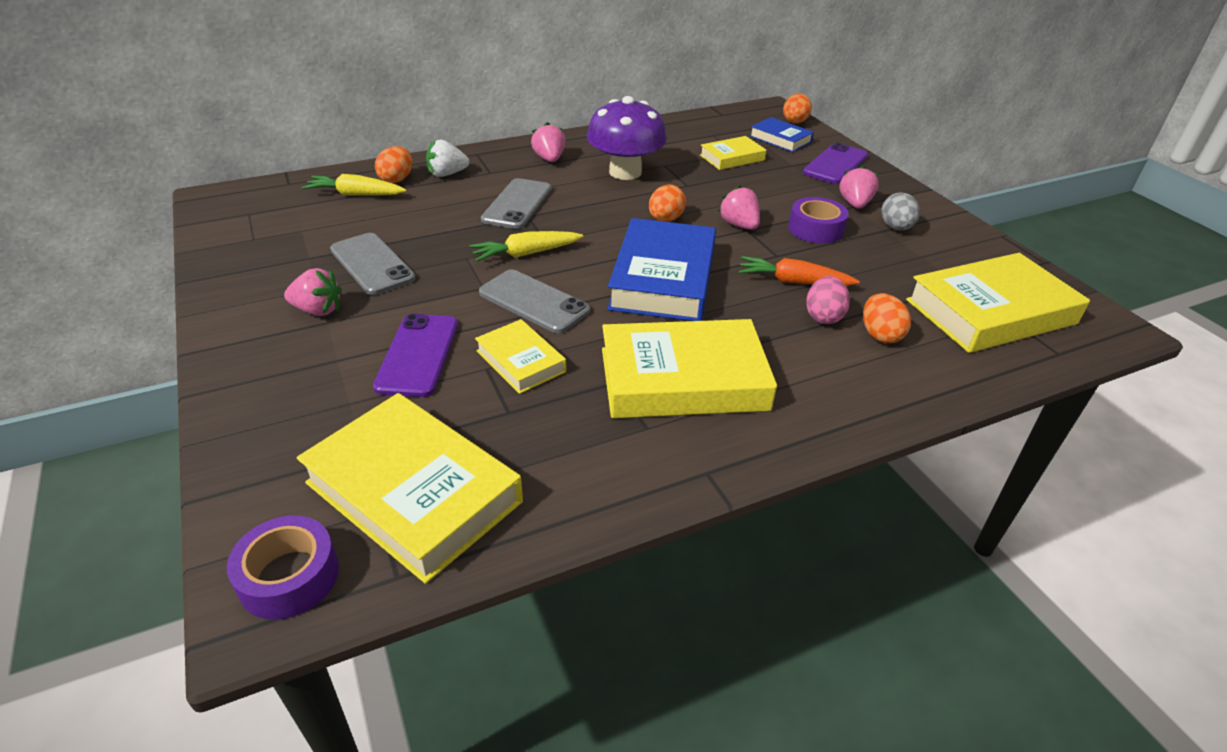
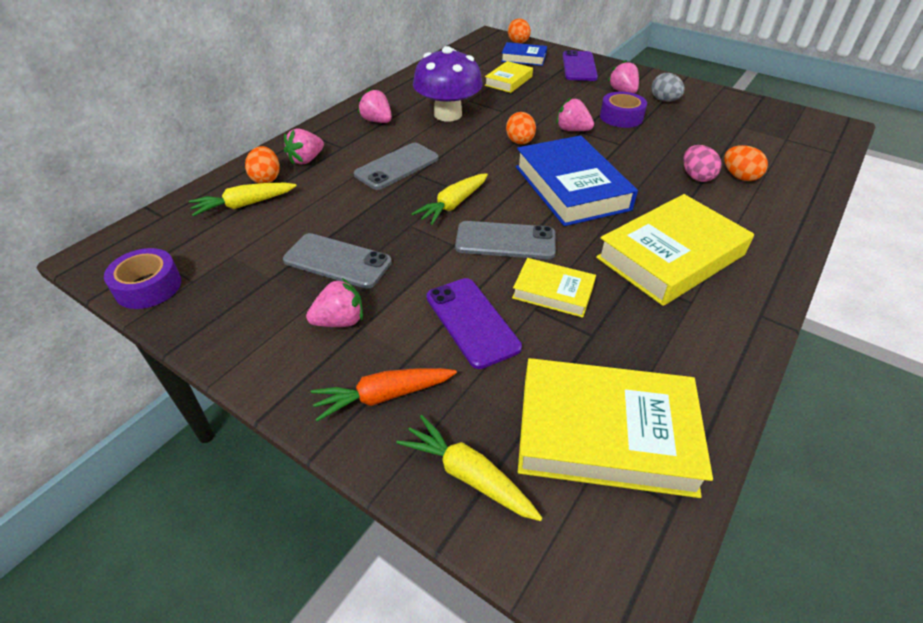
camera: 30 degrees left, 5 degrees up
purple tape [227,515,339,620] -> purple tape moved to [104,248,181,309]
white strawberry [426,139,469,177] -> pink strawberry [284,128,324,165]
grey phone [481,178,552,229] -> grey phone turned 60 degrees clockwise [354,143,439,190]
orange carrot [738,256,860,286] -> orange carrot moved to [311,368,457,422]
yellow book [906,253,1090,353] -> none
none -> yellow carrot [397,415,542,521]

